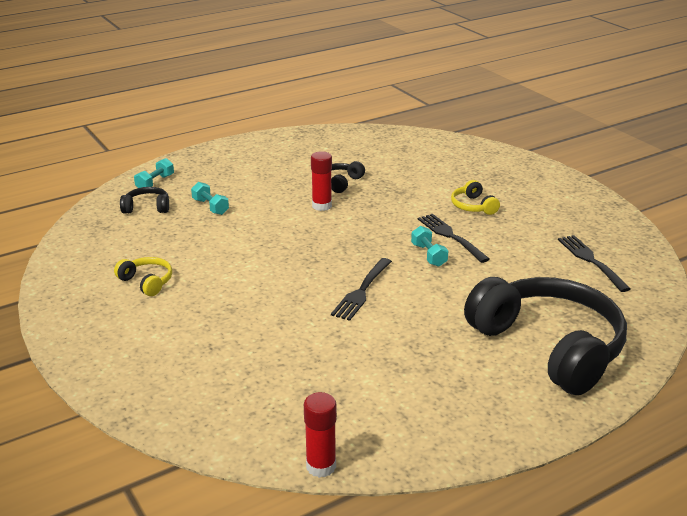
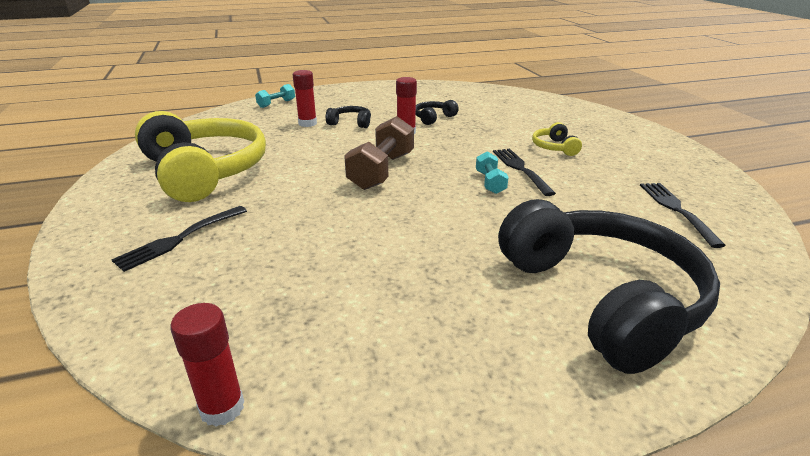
camera: 15 degrees right, 0 degrees up
yellow headphones [114,257,172,296] -> yellow headphones [135,111,266,202], size x2.46
black headphones [120,187,169,214] -> black headphones moved to [326,106,371,128]
turquoise dumbbell [191,182,229,215] -> red glue stick [292,70,317,127]
black fork [331,258,392,321] -> black fork moved to [111,206,247,272]
none -> brown dumbbell [344,116,414,190]

